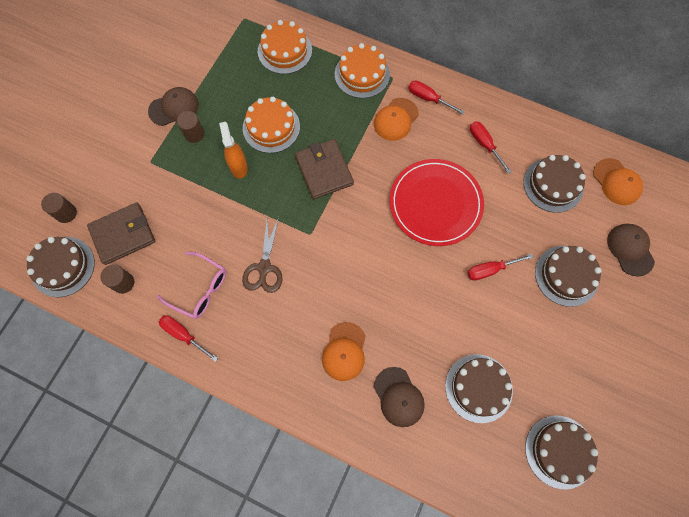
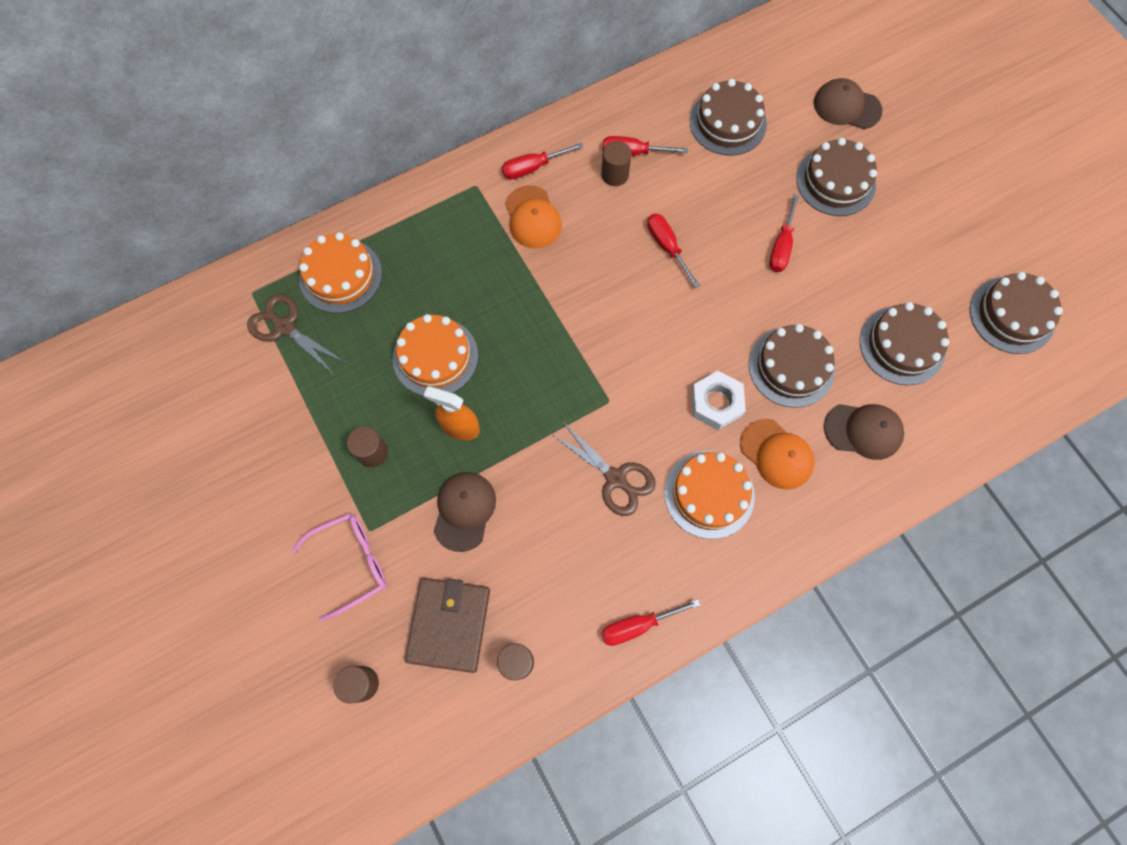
camera: 55 degrees left, 0 degrees up
brown cake [27,237,95,297] -> brown cake moved to [749,324,835,408]
brown cap [148,87,199,126] -> brown cap moved to [434,472,496,552]
pink glasses [157,252,226,319] -> pink glasses moved to [291,513,387,622]
brown wallet [295,139,354,199] -> none
orange cake [335,43,390,98] -> orange cake moved to [664,451,755,539]
red plate [390,159,484,246] -> red screwdriver [647,214,700,288]
orange cap [593,158,643,205] -> none
none -> brown scissors [247,294,346,373]
none -> brown cylinder [601,141,632,186]
none -> white nut [691,371,746,430]

